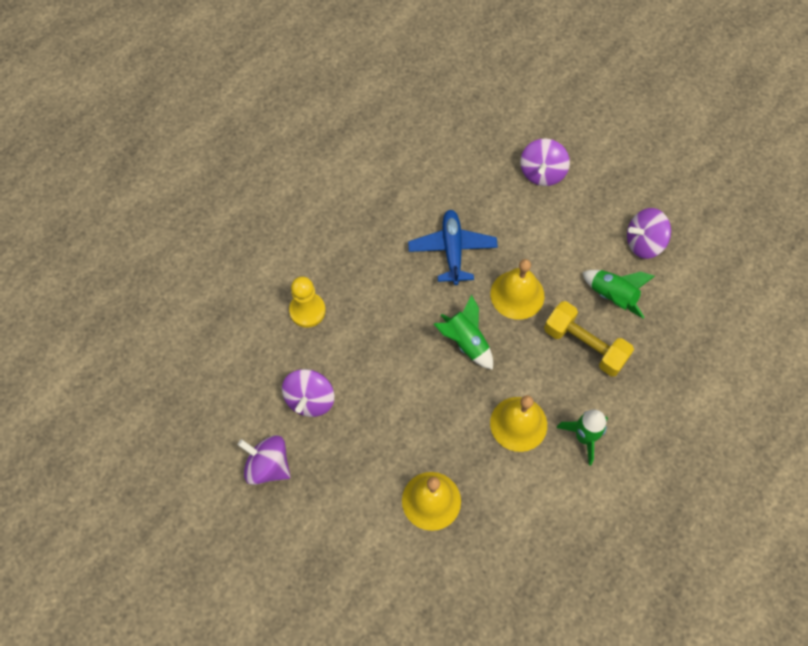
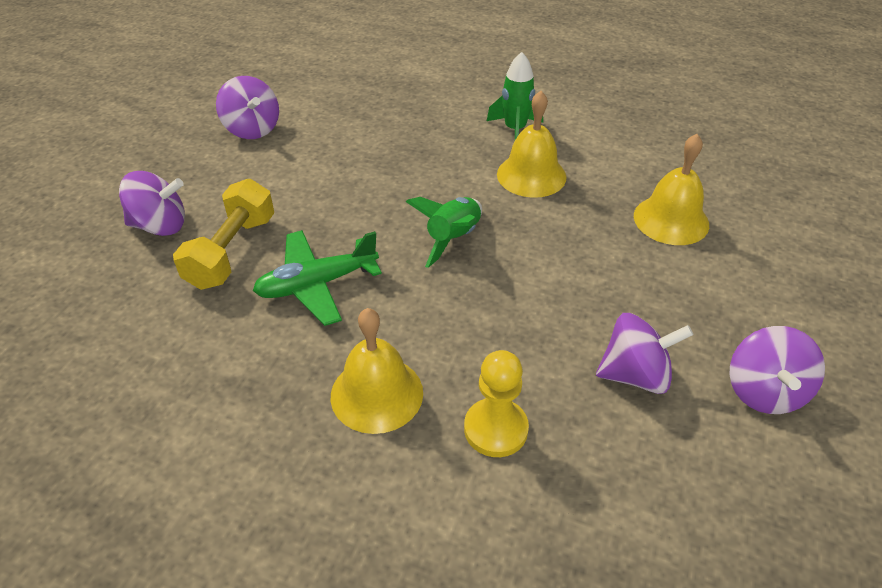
camera: 110 degrees left, 20 degrees down
blue plane [408,210,498,285] -> green plane [253,230,382,326]
yellow bell [491,259,544,320] -> yellow bell moved to [331,308,423,434]
yellow dumbbell [544,301,634,376] -> yellow dumbbell moved to [173,179,274,290]
green rocket [582,270,655,318] -> none

